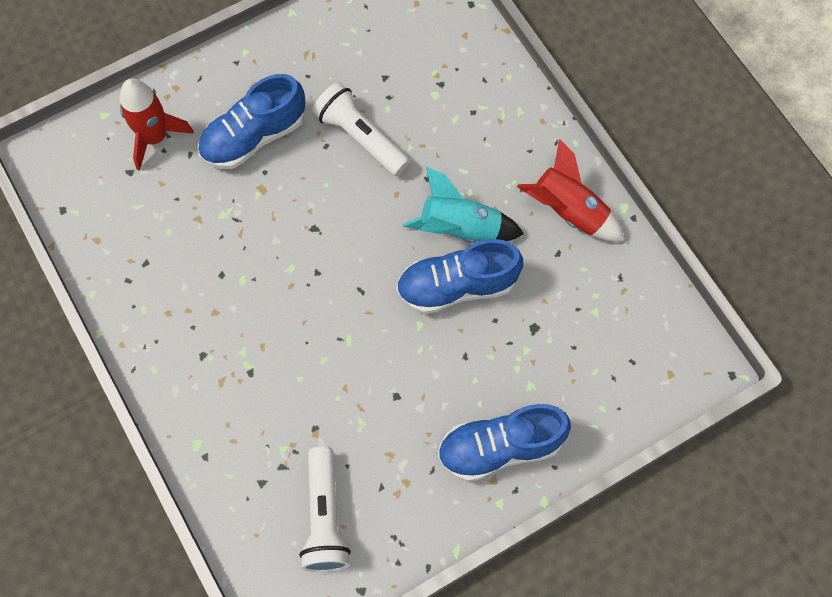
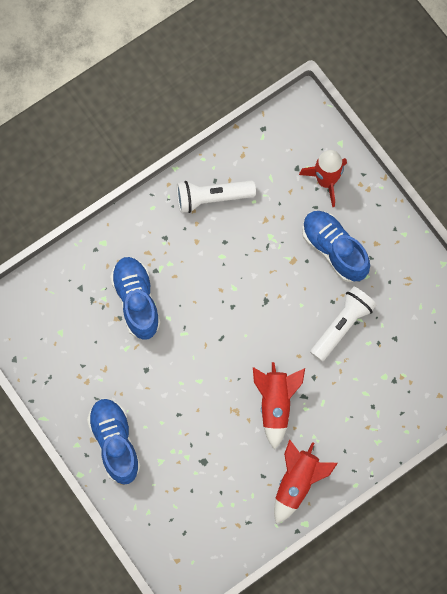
camera: 85 degrees right, 5 degrees up
white flashlight [299,446,351,572] -> white flashlight moved to [177,180,256,213]
blue shoe [396,239,523,314] -> blue shoe moved to [110,257,161,340]
turquoise rocket [403,167,524,243] -> red rocket [253,362,305,450]

